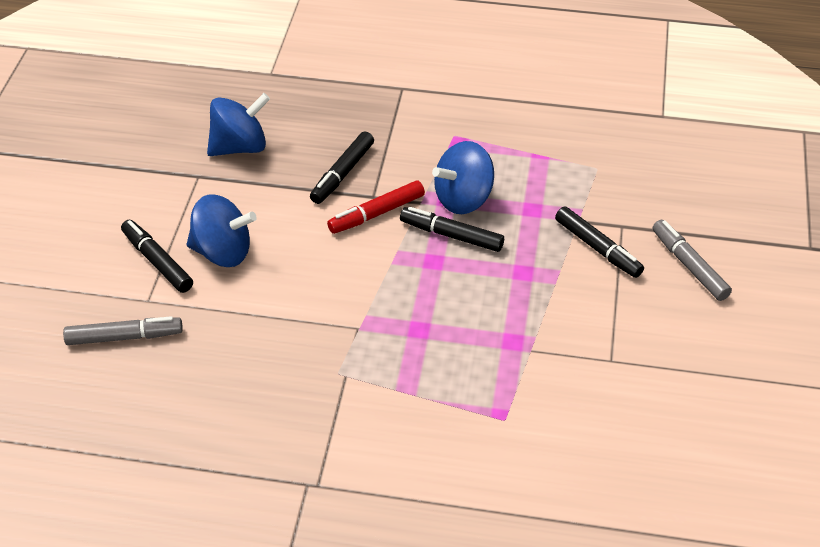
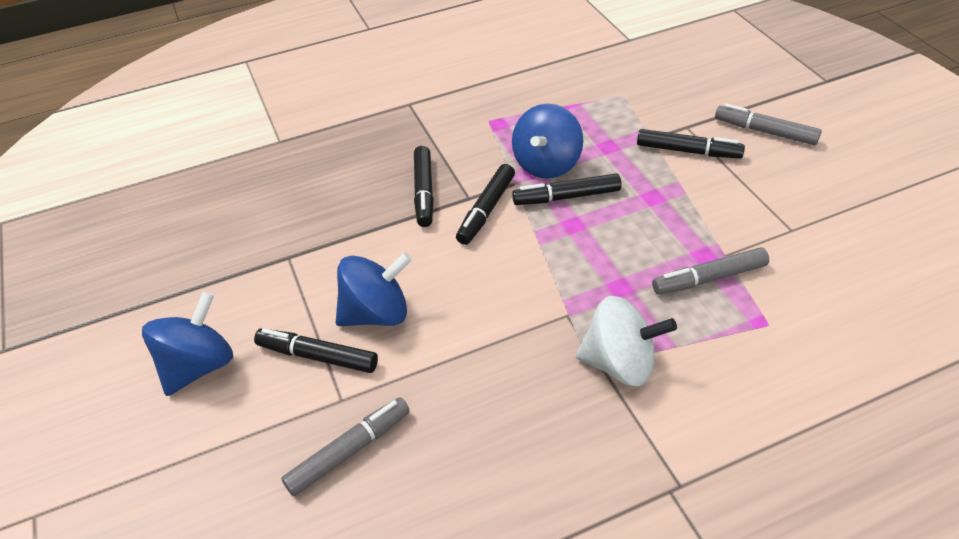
camera: 30 degrees left, 0 degrees up
blue spinning top [207,93,270,156] -> blue spinning top moved to [142,291,233,396]
red marker [327,180,425,234] -> black marker [456,164,515,245]
none -> white spinning top [576,296,677,386]
none -> grey marker [652,247,769,295]

